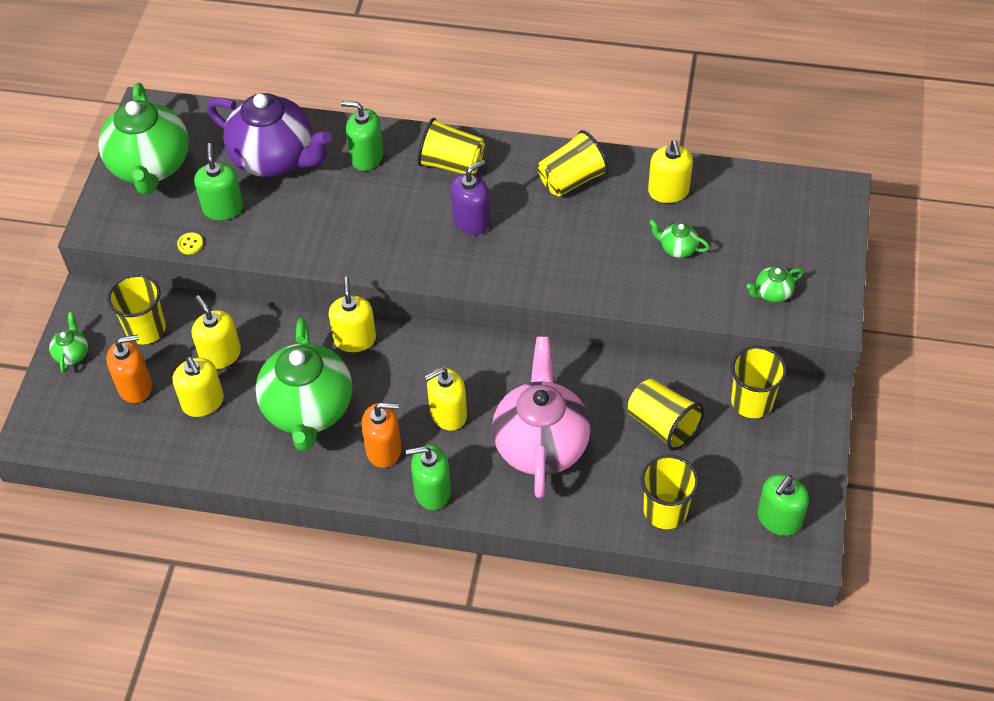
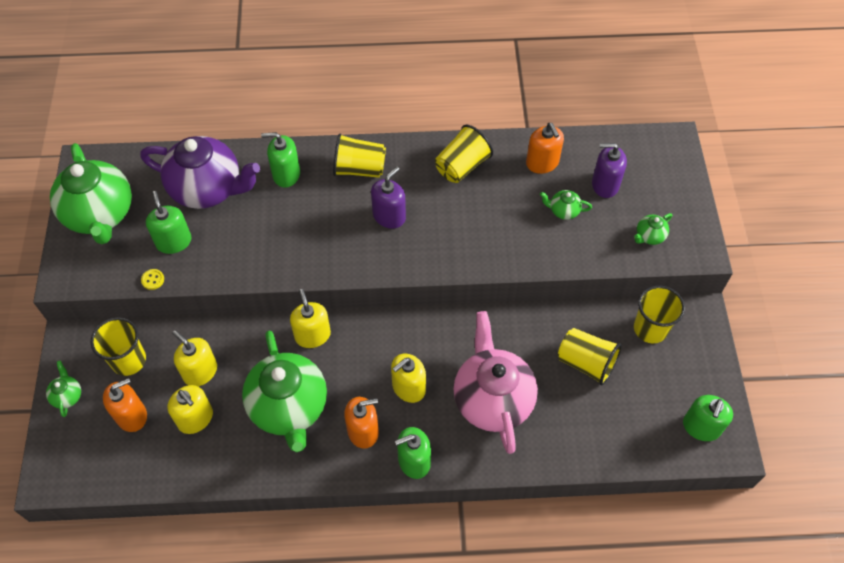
camera: 15 degrees left, 5 degrees up
yellow cup [640,455,699,529] -> none
yellow soap dispenser [648,140,693,203] -> orange soap dispenser [526,123,564,174]
none -> purple soap dispenser [592,143,627,198]

